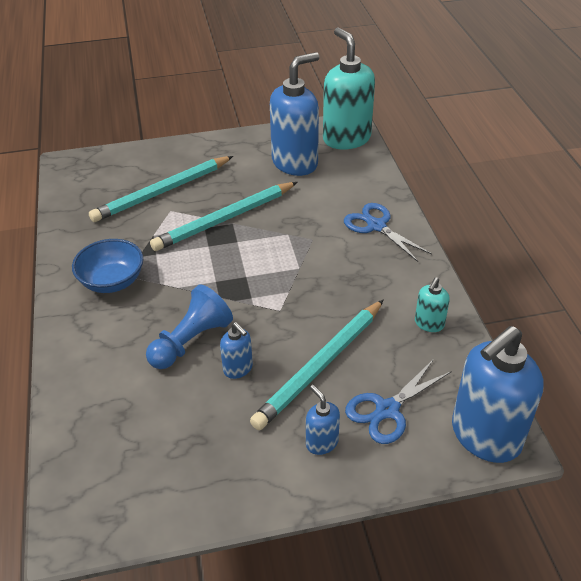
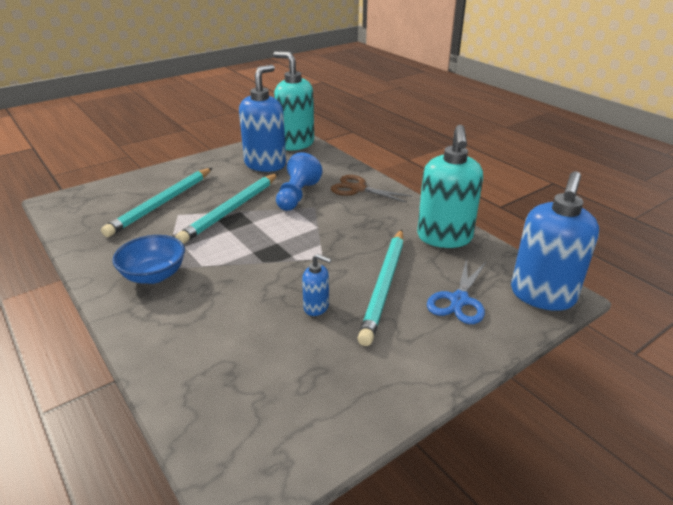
camera: 25 degrees left, 10 degrees down
blue pawn [146,284,233,369] -> blue pawn moved to [276,152,322,211]
blue soap dispenser [306,385,340,455] -> none
blue scissors [344,203,432,262] -> brown scissors [331,175,413,203]
turquoise soap dispenser [415,277,450,332] -> turquoise soap dispenser [417,125,483,248], size x2.17

